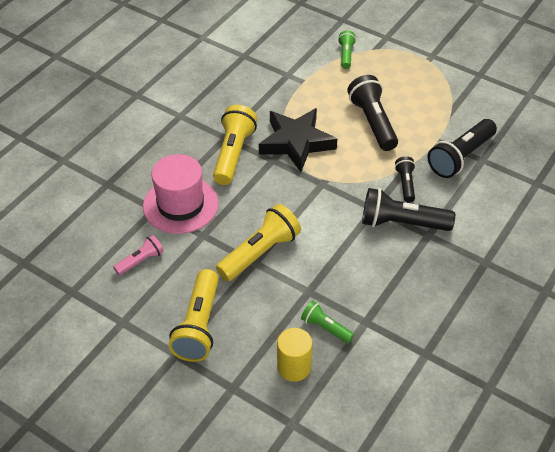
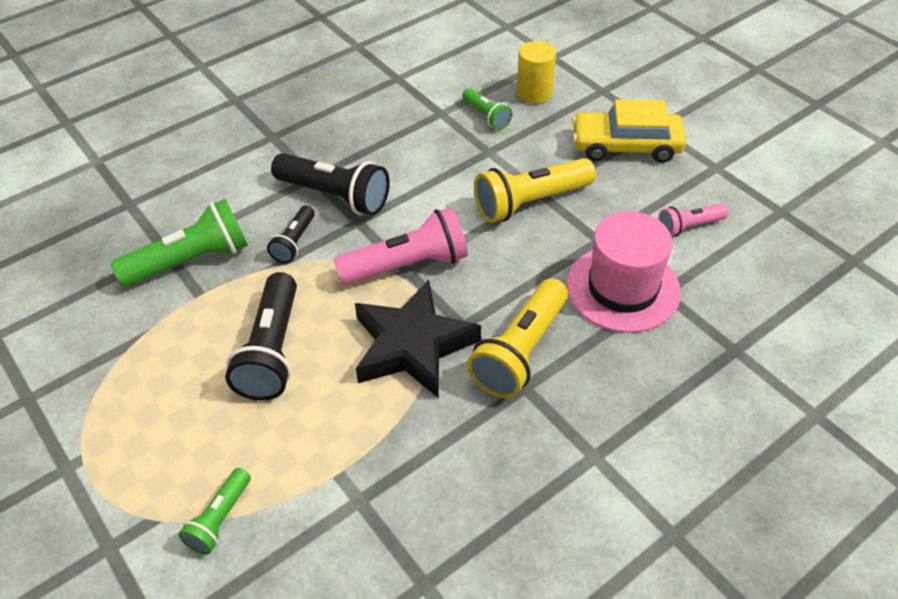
camera: 160 degrees left, 0 degrees up
yellow flashlight [169,269,219,362] -> yellow car [572,99,686,163]
black flashlight [428,119,497,178] -> green flashlight [111,199,248,287]
none -> pink flashlight [333,207,468,285]

